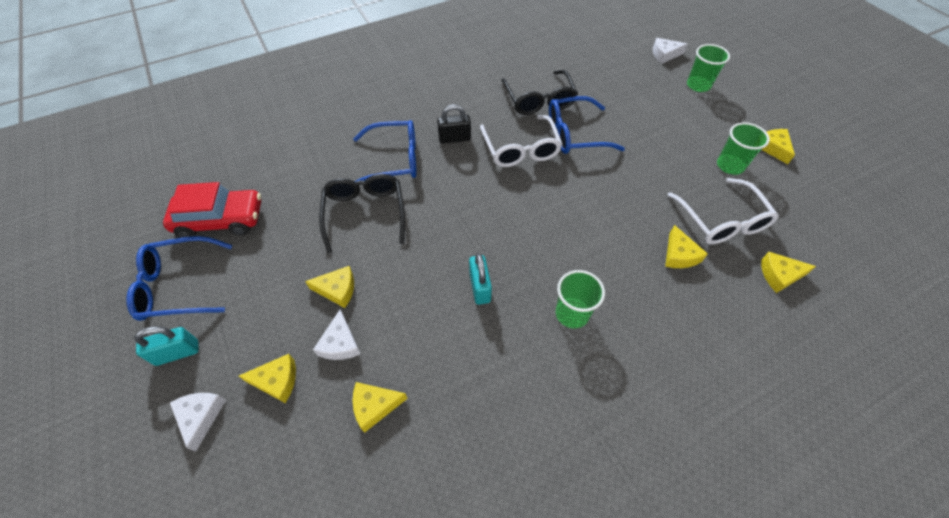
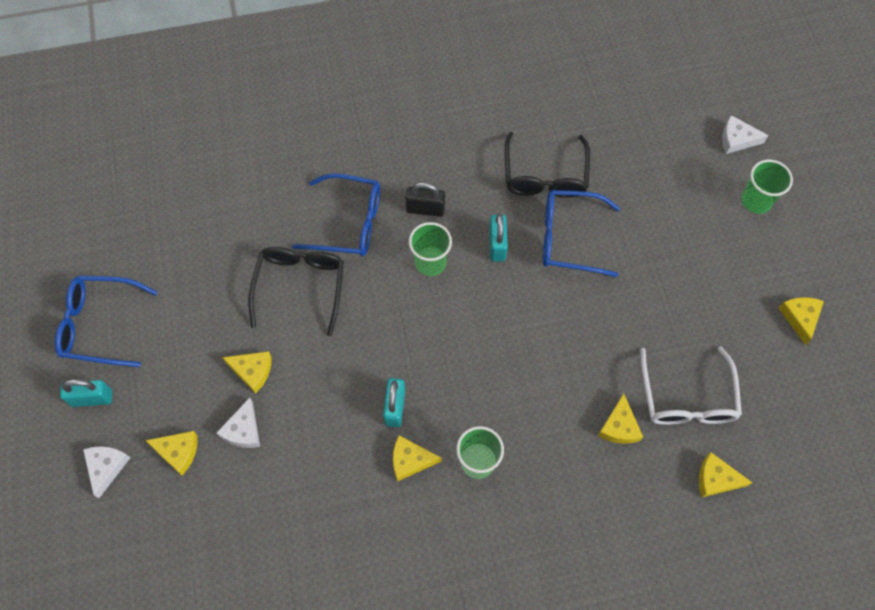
camera: 15 degrees right, 10 degrees up
red car [163,182,261,238] -> none
yellow cheese [353,382,408,433] -> yellow cheese moved to [393,435,442,482]
white glasses [480,115,563,167] -> turquoise padlock [489,214,508,262]
green cup [717,122,770,175] -> green cup moved to [409,222,452,276]

